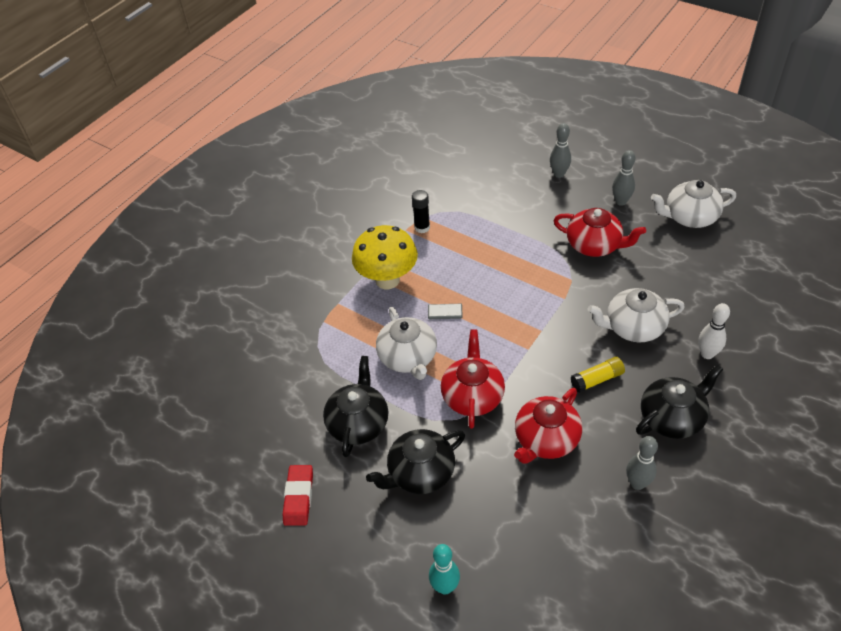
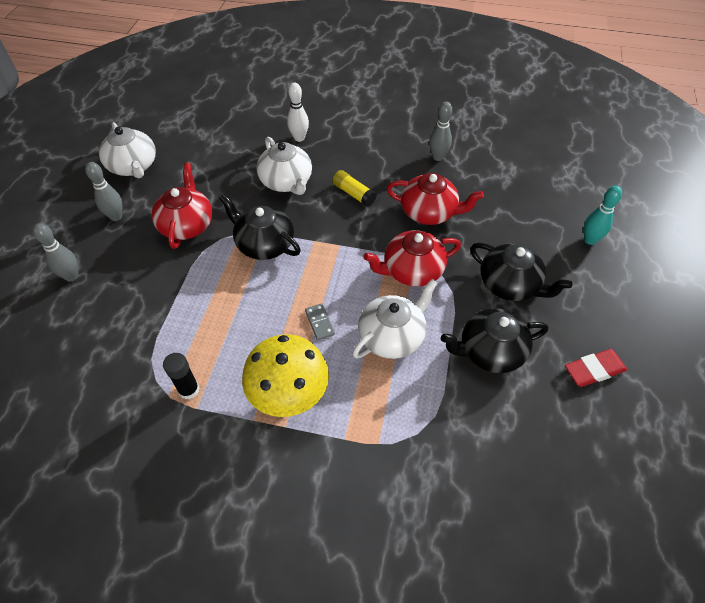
camera: 115 degrees left, 5 degrees up
black teapot [636,365,723,439] -> black teapot moved to [219,194,301,260]

